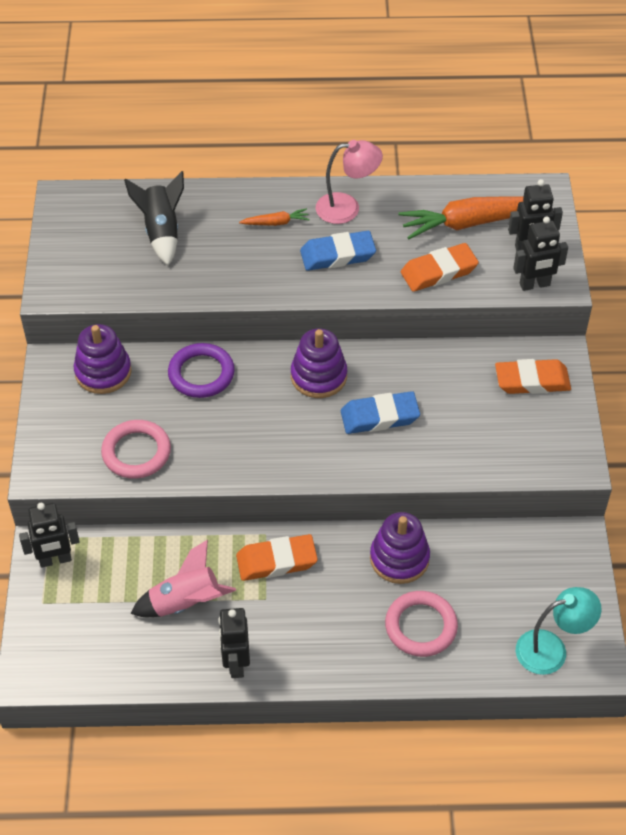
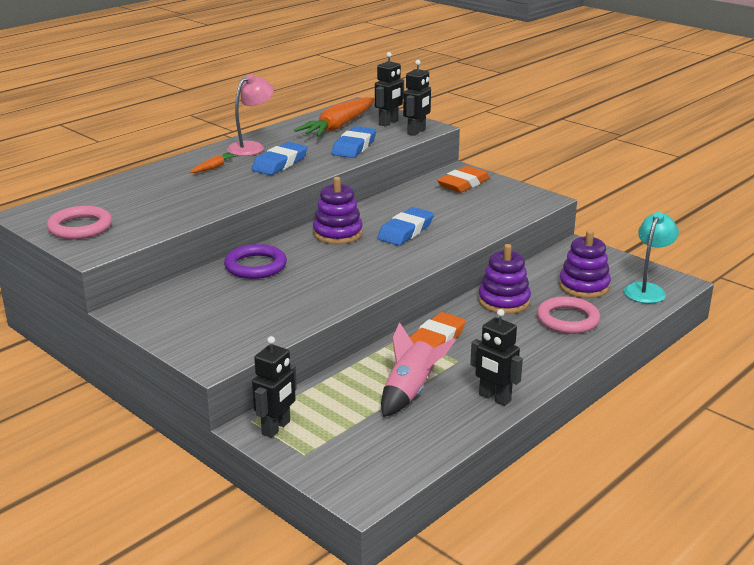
camera: 45 degrees left, 25 degrees down
purple stacking toy [74,324,132,394] -> purple stacking toy moved to [559,230,611,298]
pink ring [101,420,171,479] -> pink ring moved to [46,206,112,239]
black rocket [124,171,184,265] -> none
orange eraser [401,243,479,292] -> blue eraser [332,126,376,158]

